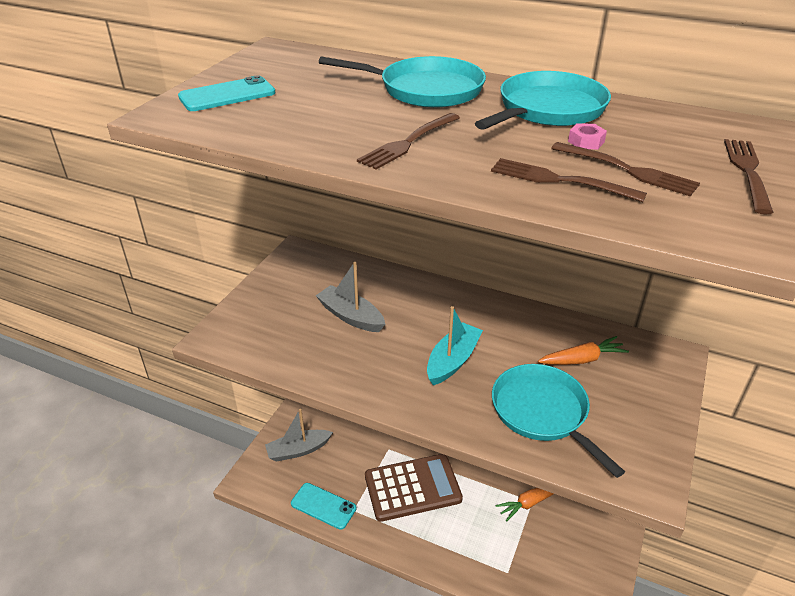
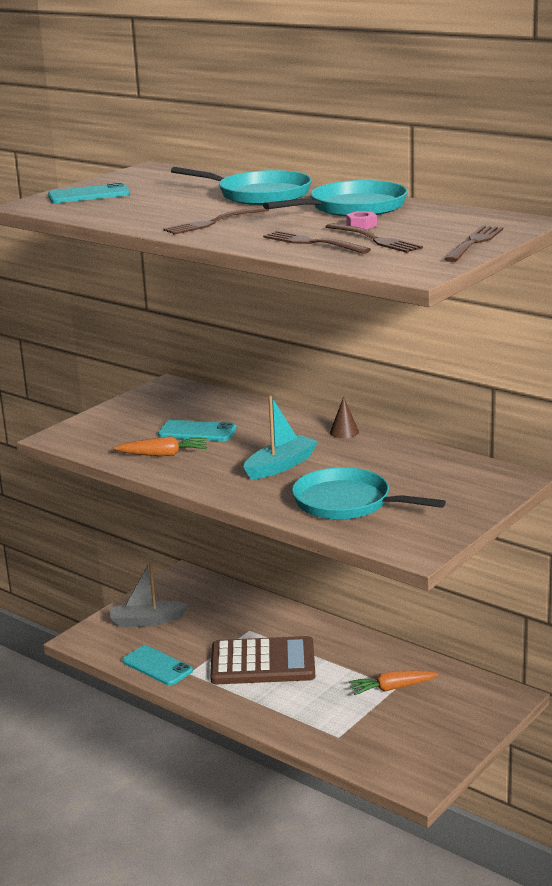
camera: 15 degrees right, 15 degrees down
grey boat [316,262,385,332] -> turquoise phone [158,420,236,441]
turquoise pan [492,364,625,478] -> turquoise pan turned 45 degrees counterclockwise [292,467,446,520]
orange carrot [538,336,629,365] -> orange carrot moved to [114,436,207,456]
none -> brown cone [330,397,359,438]

